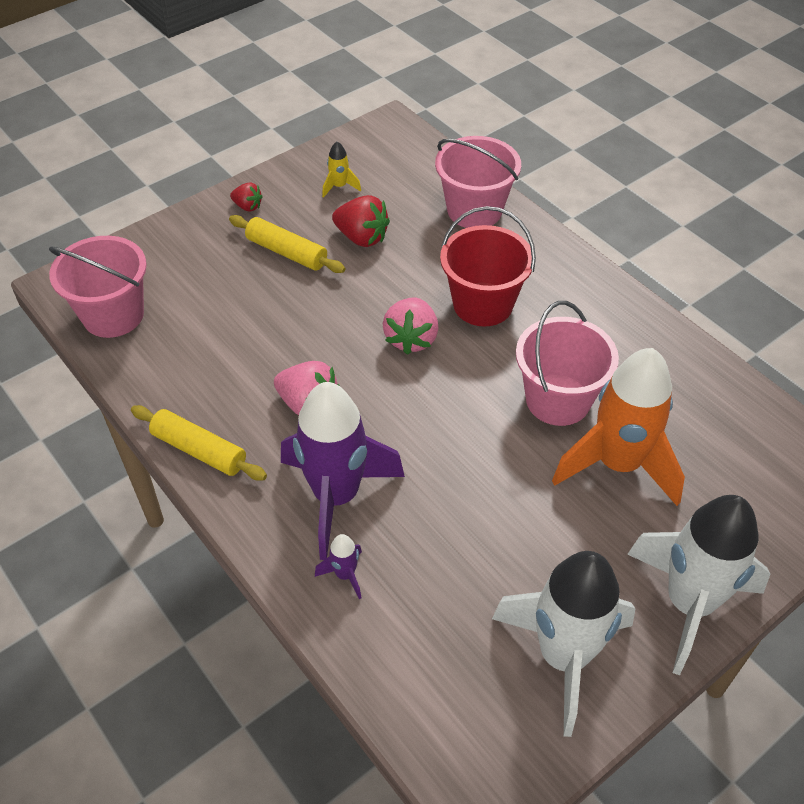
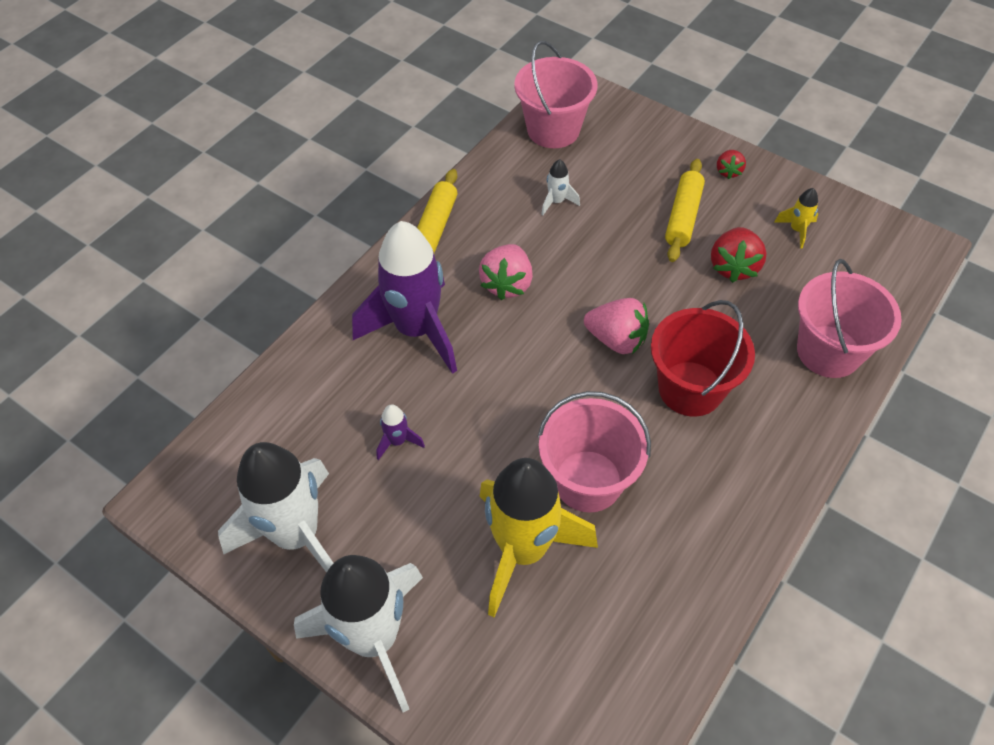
camera: 75 degrees right, 5 degrees up
purple rocket [315,534,362,599] -> purple rocket moved to [376,404,425,460]
pink strawberry [383,298,439,355] -> pink strawberry turned 150 degrees counterclockwise [584,298,649,354]
orange rocket [552,348,685,506] -> yellow rocket [479,458,598,617]
none -> white rocket [541,159,580,215]

